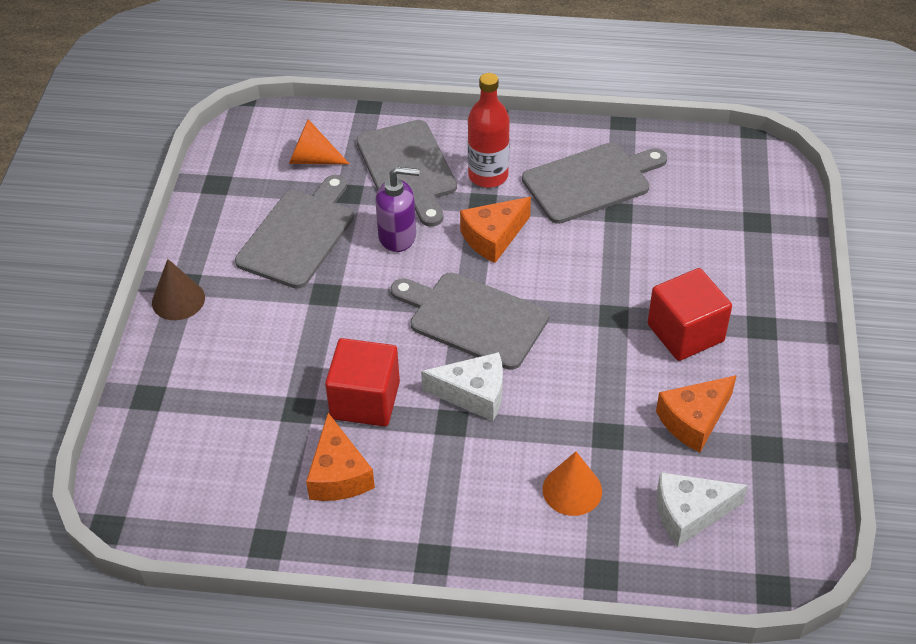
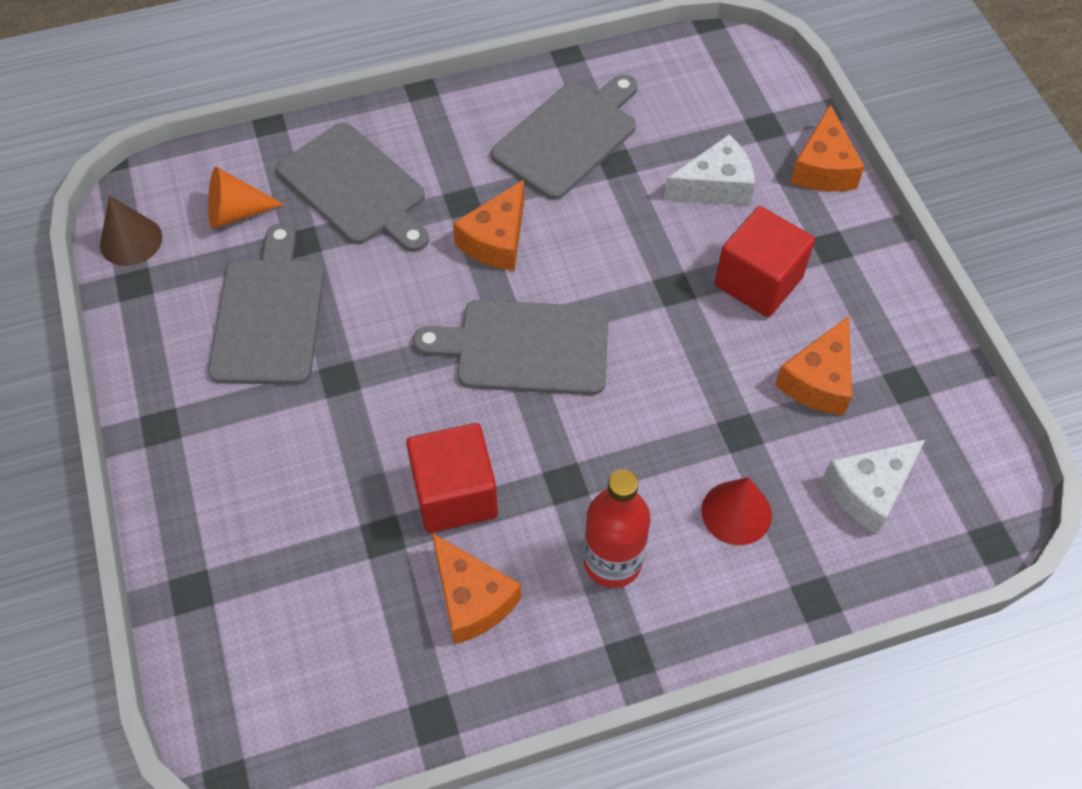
camera: 25 degrees left, 10 degrees up
brown cone [152,259,205,320] -> brown cone moved to [100,196,162,266]
purple soap dispenser [375,167,420,252] -> none
white cheese [421,352,503,421] -> white cheese moved to [664,134,755,205]
red bottle [468,73,510,188] -> red bottle moved to [584,469,650,588]
orange cone [543,452,602,516] -> red cone [702,477,772,545]
none -> orange cheese [790,104,864,191]

